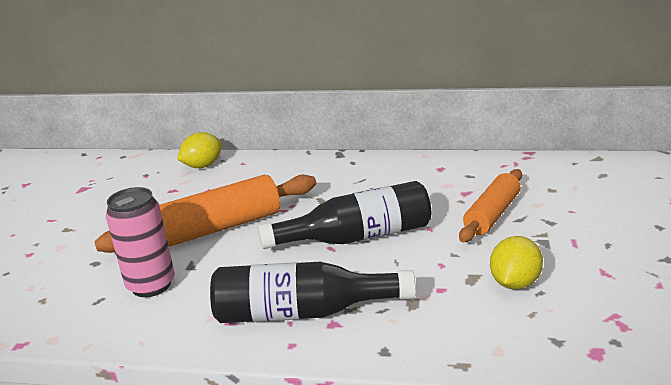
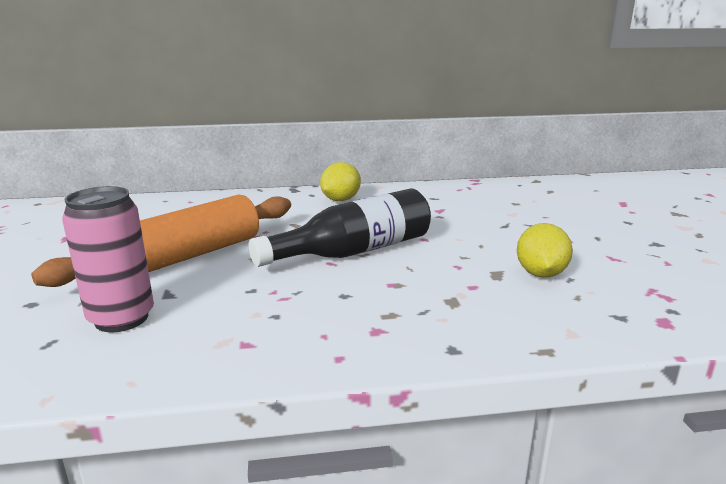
camera: 20 degrees left, 5 degrees down
yellow lemon [177,132,222,168] -> yellow lemon moved to [320,162,361,201]
black bottle [210,262,416,323] -> none
orange rolling pin [459,169,522,242] -> none

